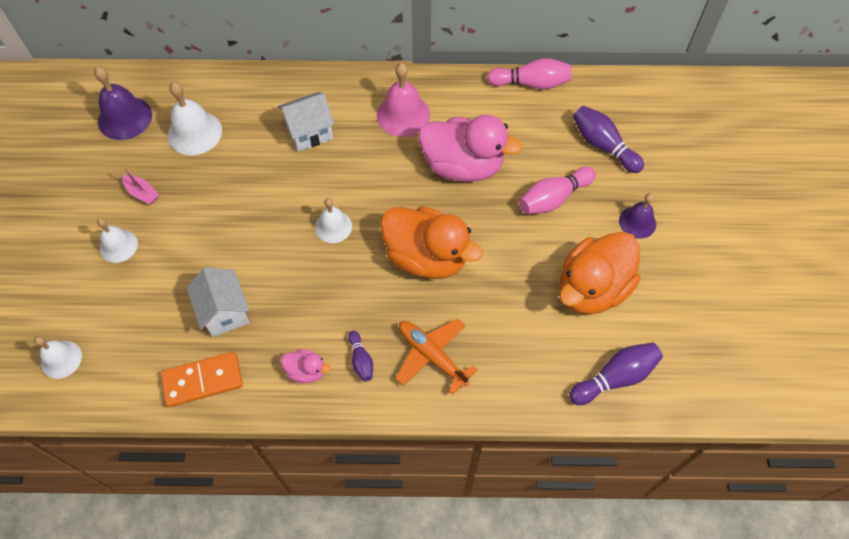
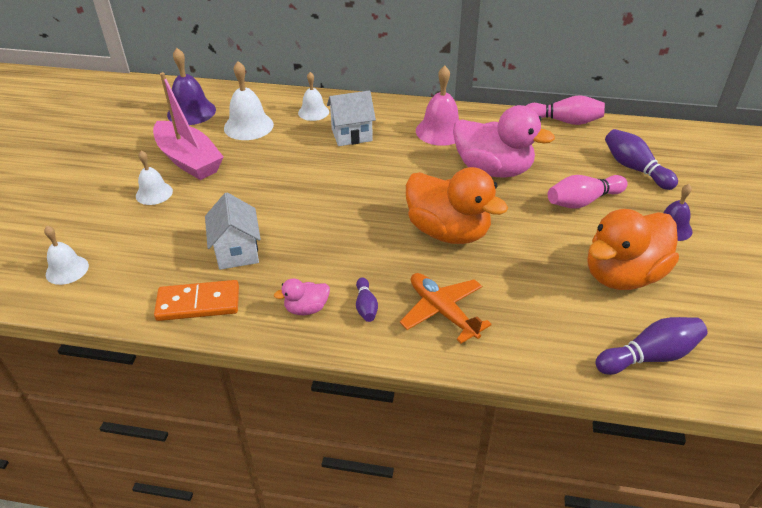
camera: 10 degrees right, 20 degrees down
pink boat [122,167,159,205] -> pink boat [153,72,224,180], size x2.38
pink duck [281,349,330,383] -> pink duck turned 135 degrees clockwise [274,278,330,315]
white bell [315,198,352,243] -> white bell moved to [298,72,329,121]

